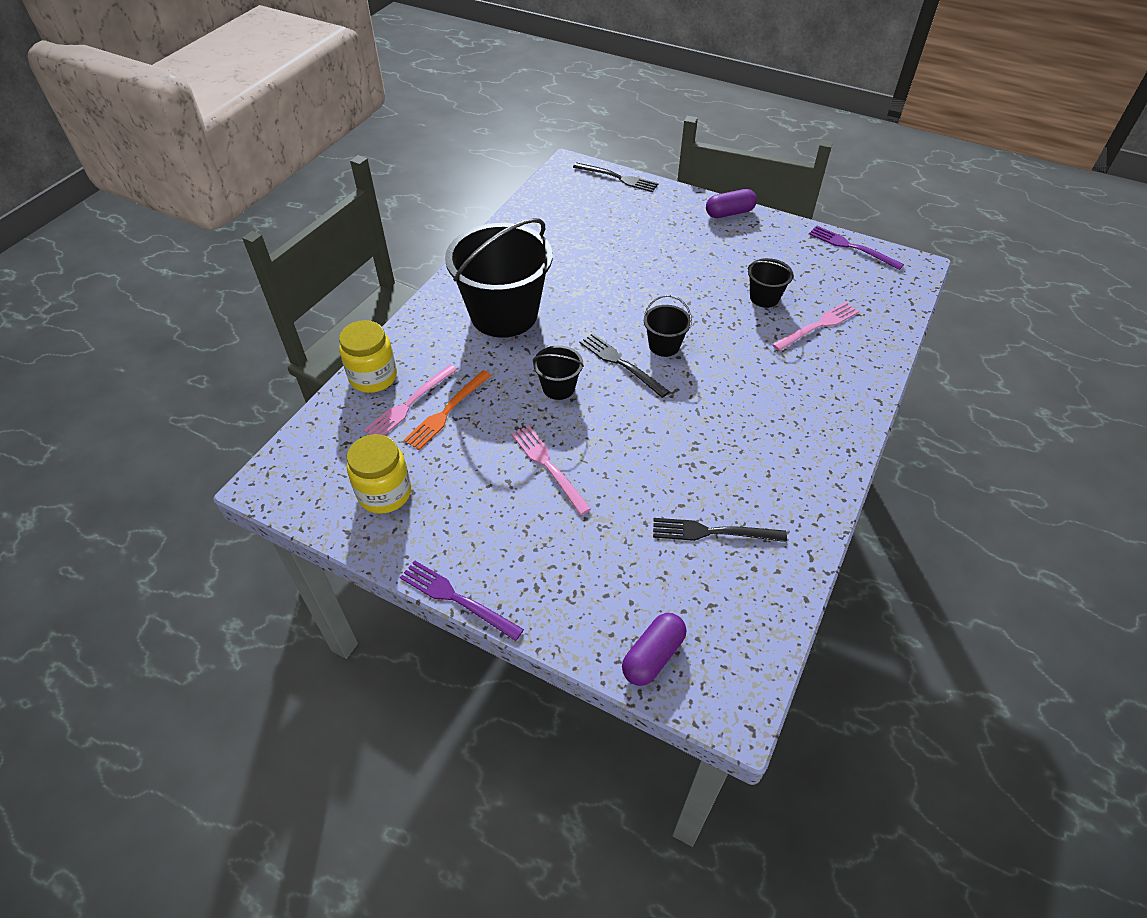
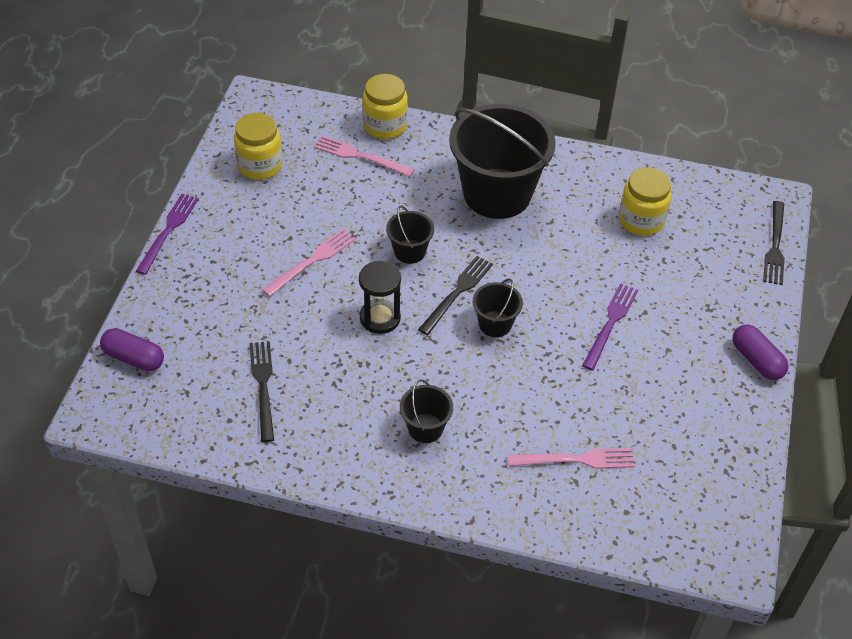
camera: 75 degrees right, 0 degrees up
orange fork [404,370,491,450] -> none
black bucket [748,258,794,308] -> black bucket moved to [400,380,453,443]
pink fork [772,302,859,351] -> pink fork turned 45 degrees counterclockwise [508,448,635,469]
purple fork [809,226,904,270] -> purple fork moved to [582,283,638,371]
none -> black hourglass [359,261,401,334]
none -> yellow jar [619,167,672,236]

